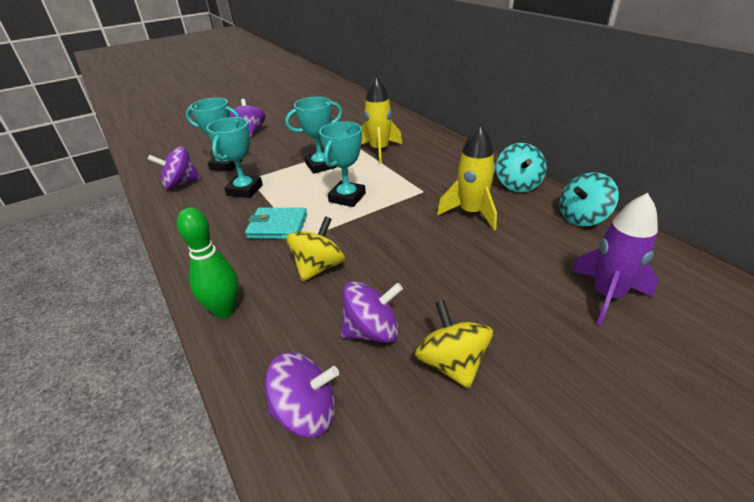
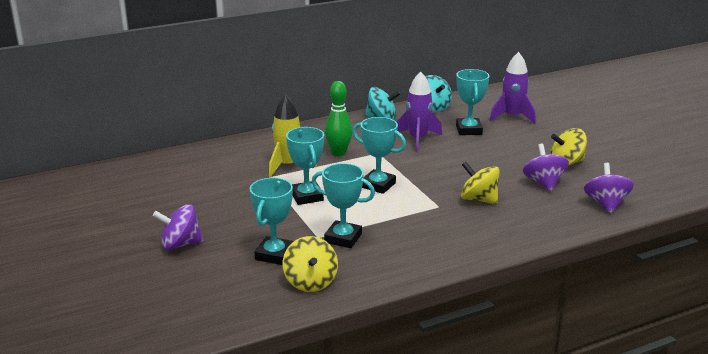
camera: 85 degrees left, 10 degrees down
purple spinning top [147,146,201,189] -> yellow spinning top [283,236,338,292]
green bowling pin [177,207,239,318] -> green bowling pin moved to [325,81,352,156]
turquoise wallet [245,208,307,239] -> none
yellow rocket [437,124,497,230] -> purple rocket [397,72,442,152]
none -> turquoise trophy [456,69,489,135]

